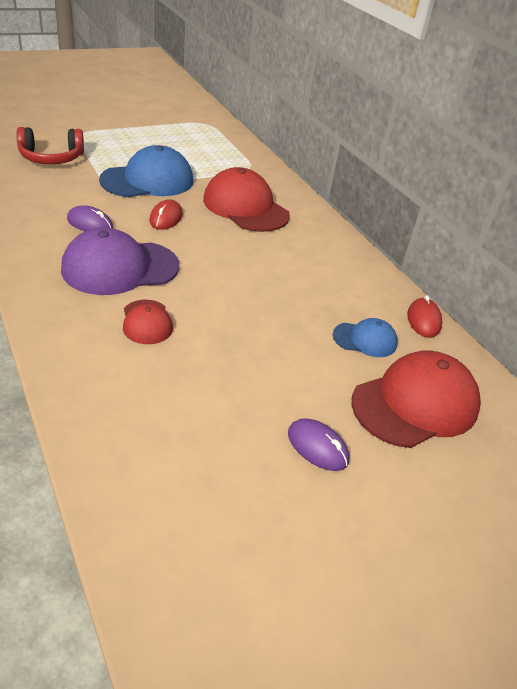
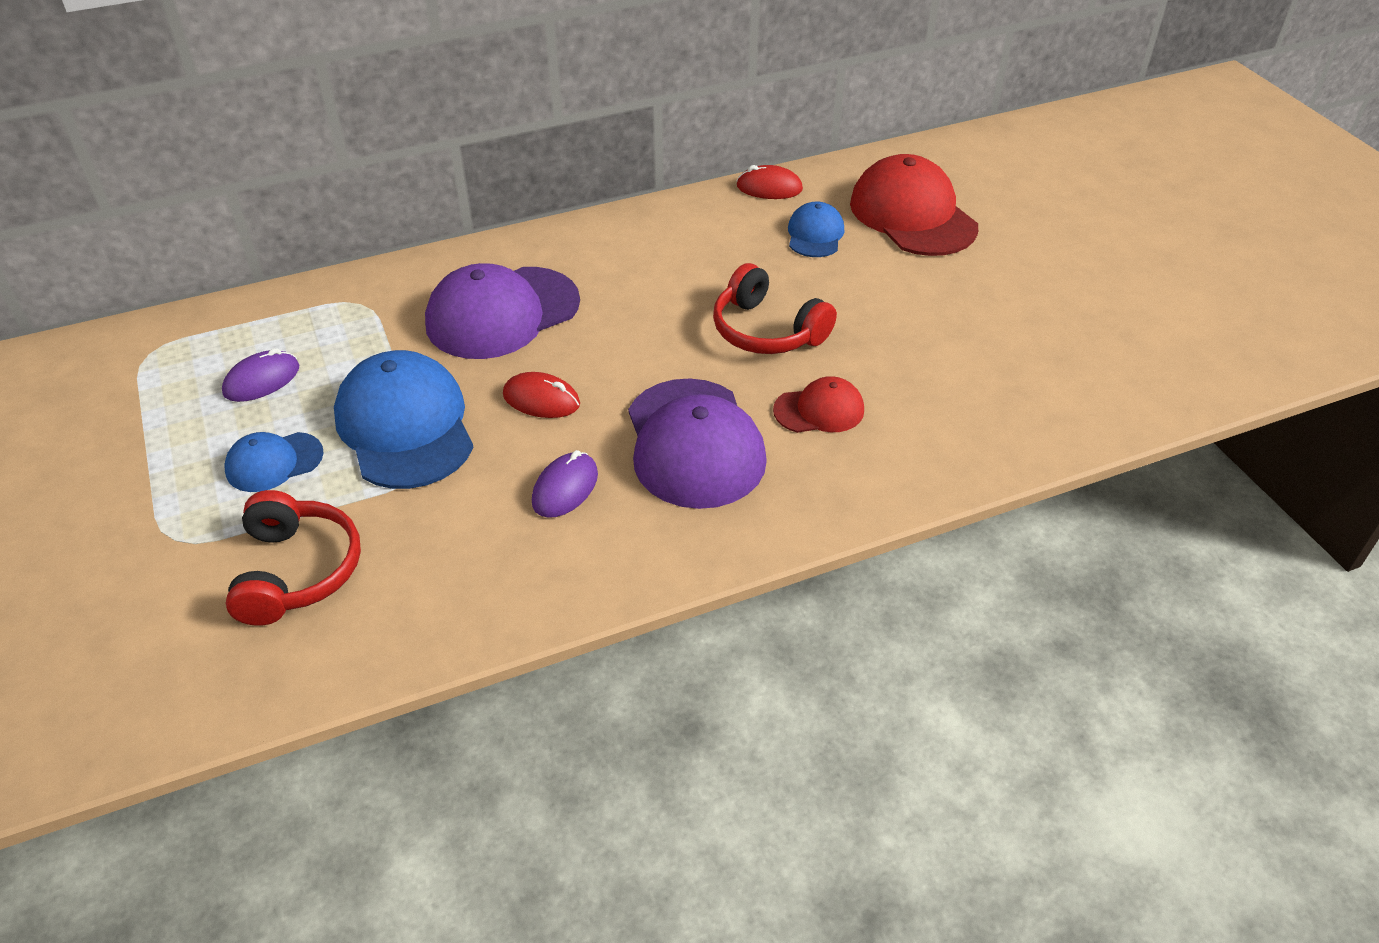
camera: 80 degrees left, 5 degrees up
red cap [203,167,290,232] -> purple cap [425,263,580,359]
purple mouse [288,418,349,471] -> purple mouse moved to [222,348,299,402]
none -> blue cap [224,432,324,492]
none -> red headphones [713,263,837,354]

